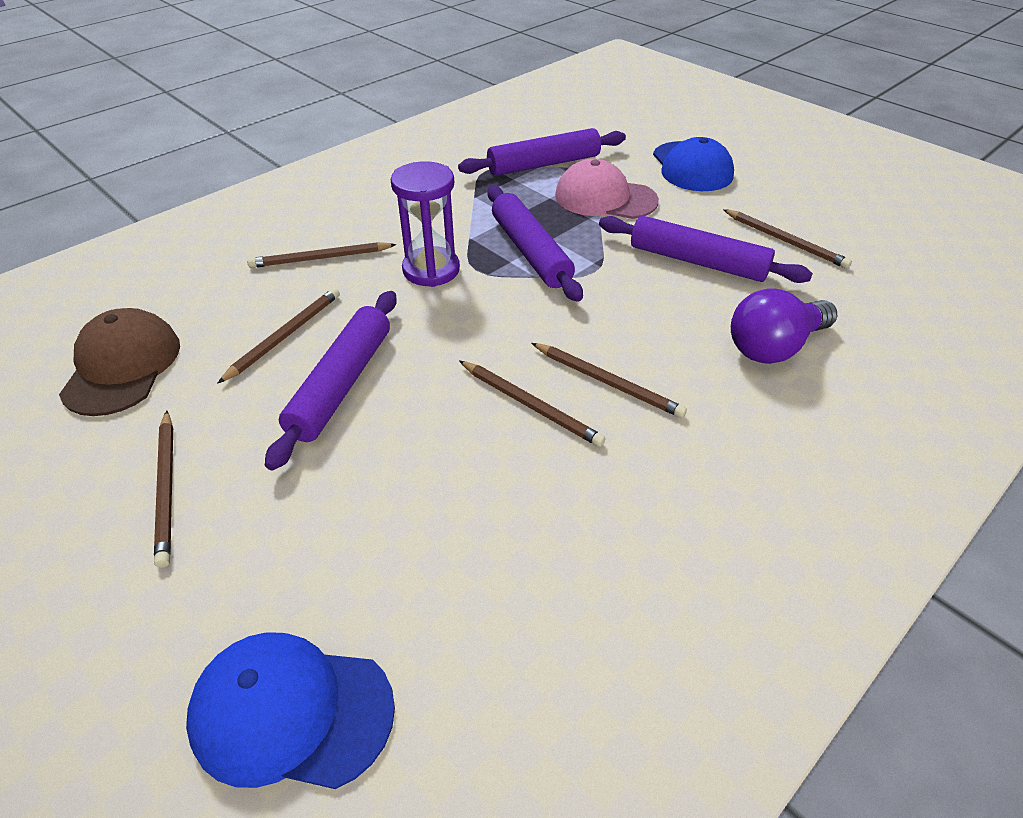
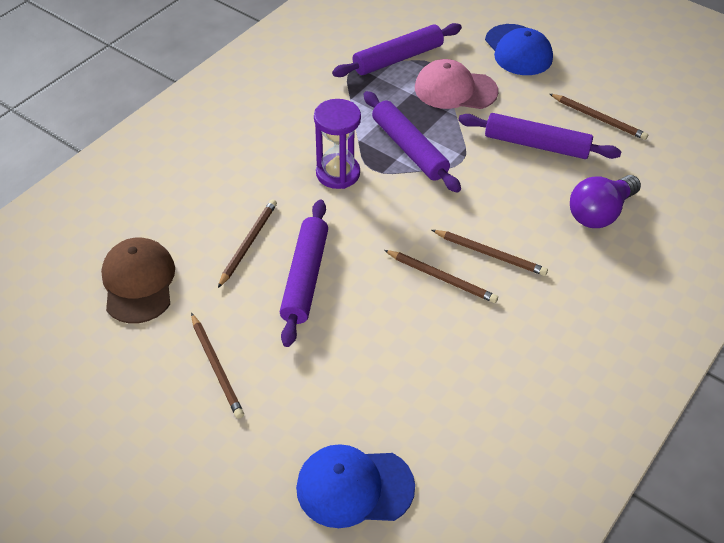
camera: 10 degrees left, 5 degrees up
brown pencil [247,242,396,268] -> none

